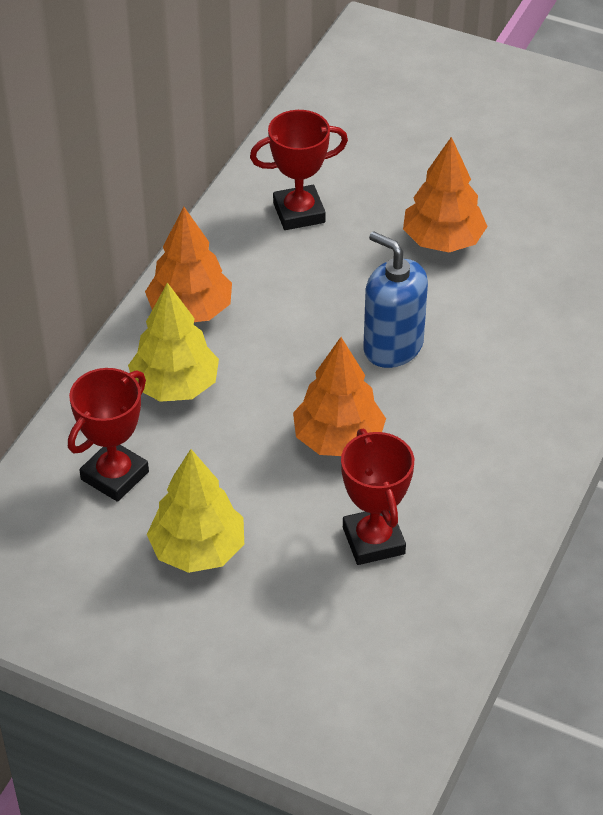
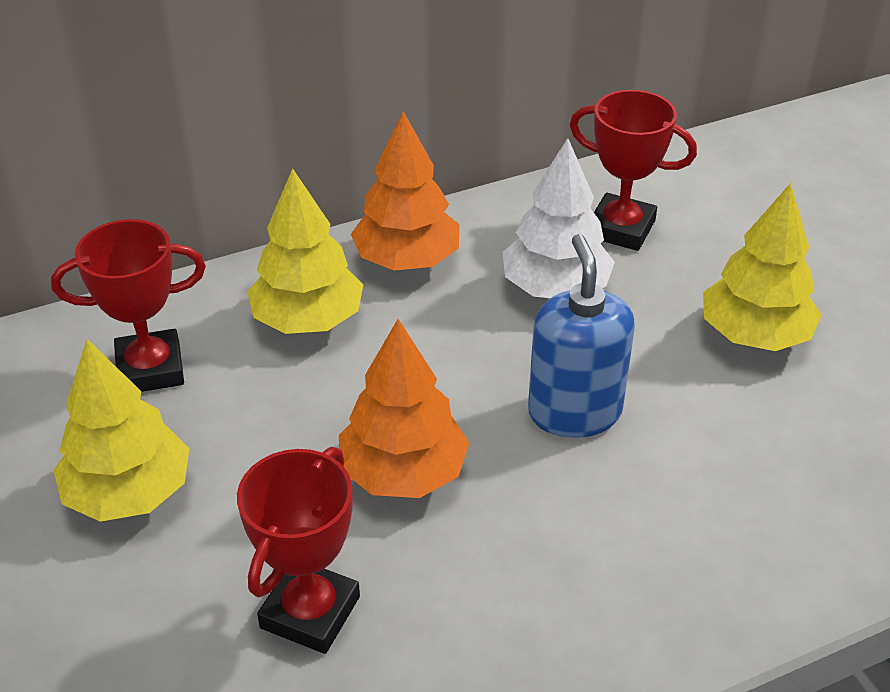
camera: 40 degrees right, 5 degrees down
orange tree [403,137,488,252] -> yellow tree [703,183,822,351]
none -> white tree [503,138,615,298]

